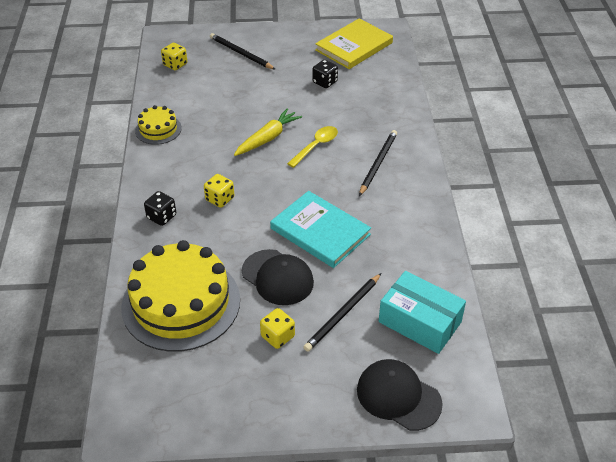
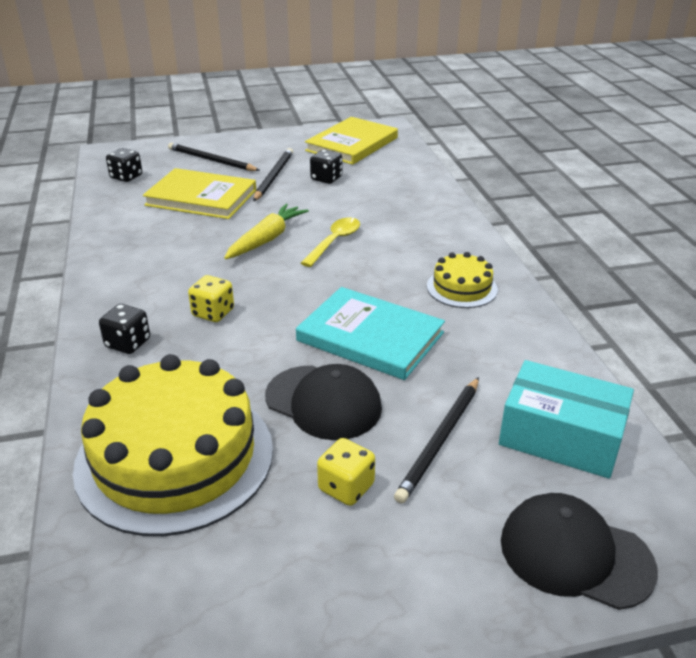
camera: 10 degrees left, 10 degrees down
yellow cake [135,105,182,145] -> yellow cake moved to [427,252,498,308]
yellow dice [161,43,187,70] -> black dice [106,148,142,182]
black pencil [359,130,397,196] -> black pencil moved to [253,148,293,201]
none -> yellow book [143,168,256,219]

